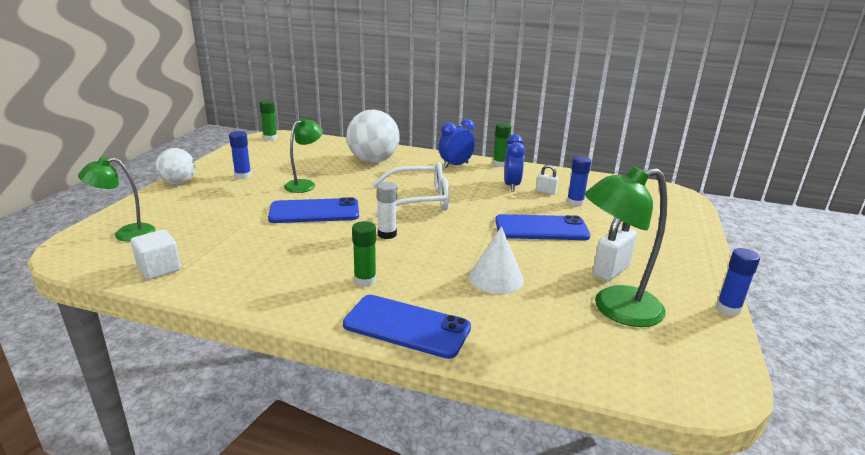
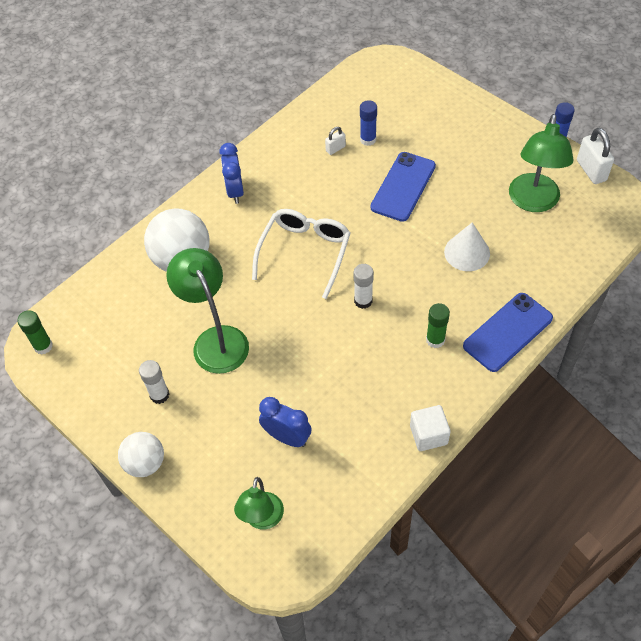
camera: 60 degrees left, 30 degrees up
white cube [131,230,181,280] -> white cube moved to [410,405,451,451]
blue glue stick [229,131,251,179] -> white glue stick [139,360,169,404]
blue phone [268,197,359,223] -> none
green lamp [284,118,323,193] -> green lamp [166,248,249,374], size x1.58
green glue stick [493,123,511,167] -> none
blue clock [504,134,525,192] -> blue clock moved to [259,397,312,447]
white padlock [593,217,637,281] -> white padlock moved to [577,128,614,184]

